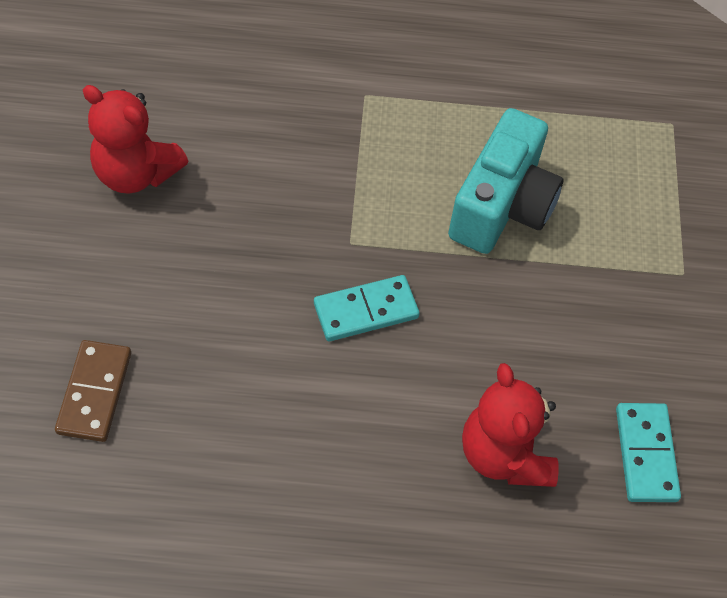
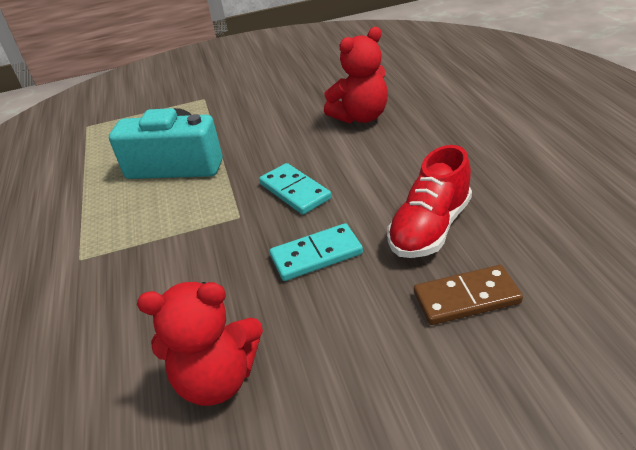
camera: 100 degrees left, 20 degrees down
red teddy bear [83,85,188,194] -> red teddy bear turned 75 degrees clockwise [137,282,263,406]
turquoise domino [616,403,681,502] -> turquoise domino moved to [270,223,363,281]
none -> red shoe [387,145,472,258]

